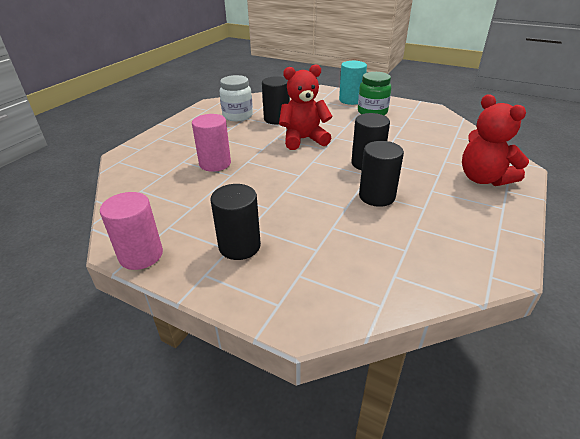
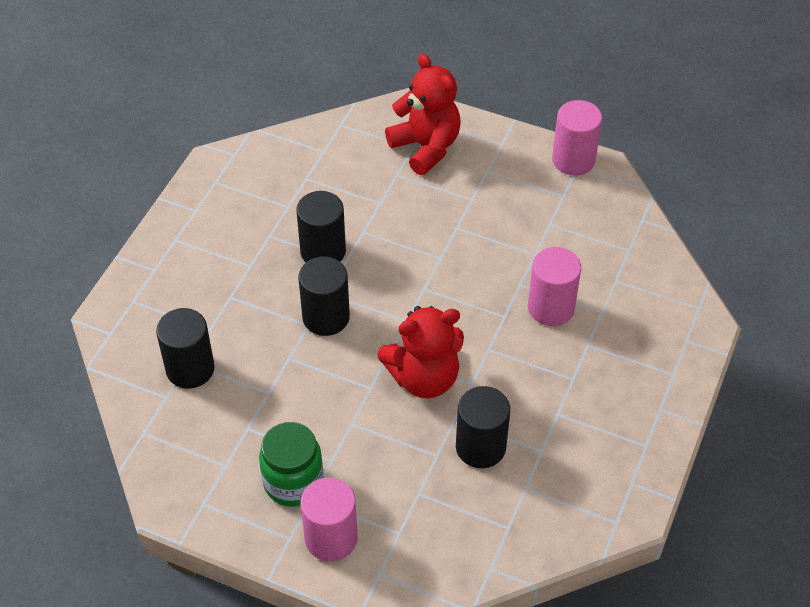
camera: 175 degrees right, 15 degrees up
black cylinder [210,184,261,260] -> black cylinder moved to [156,308,215,389]
white jar [219,75,253,121] -> none
turquoise cylinder [339,61,367,105] -> pink cylinder [300,477,358,561]
red teddy bear [462,94,529,186] -> red teddy bear moved to [385,53,461,175]

